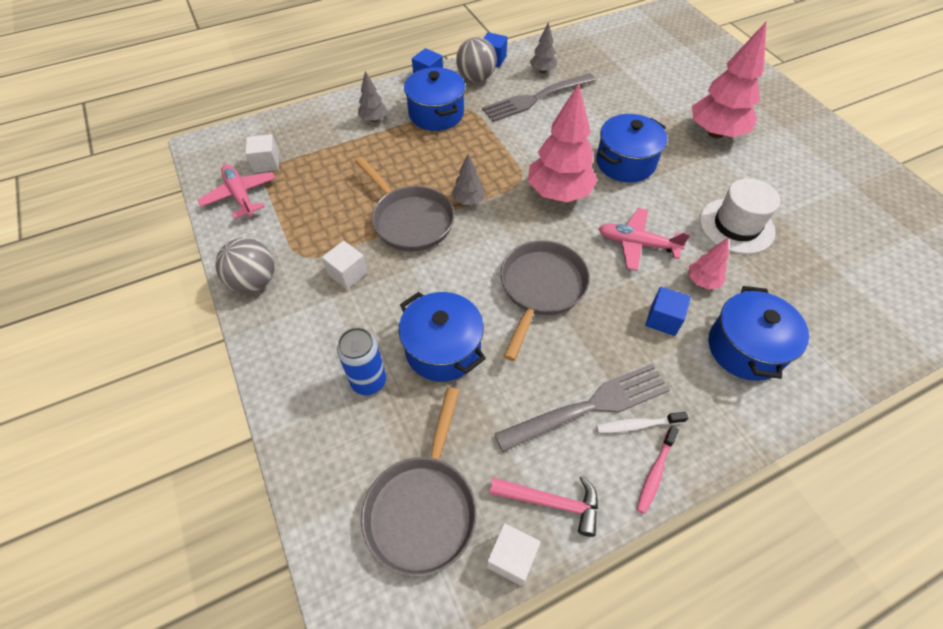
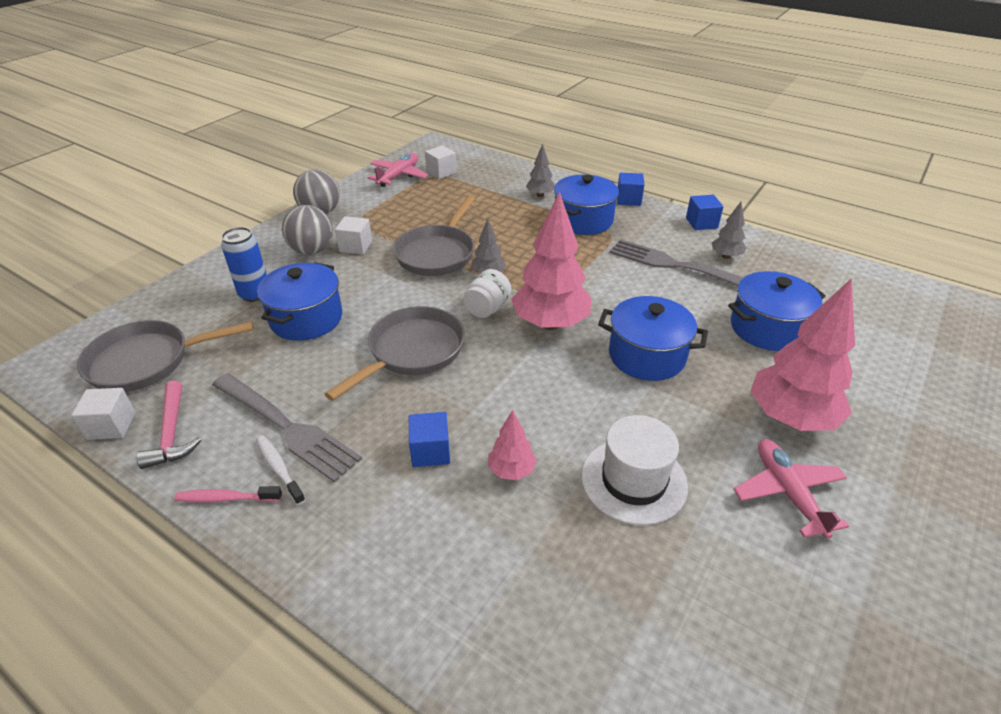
camera: 60 degrees right, 15 degrees down
grey ball [456,37,497,82] -> grey ball moved to [282,205,333,255]
grey pan [500,240,590,361] -> grey pan turned 45 degrees counterclockwise [325,306,465,401]
pink plane [599,208,691,271] -> pink plane moved to [733,439,849,539]
blue pot [709,286,809,381] -> blue pot moved to [728,271,825,351]
none -> white jar [463,269,512,318]

